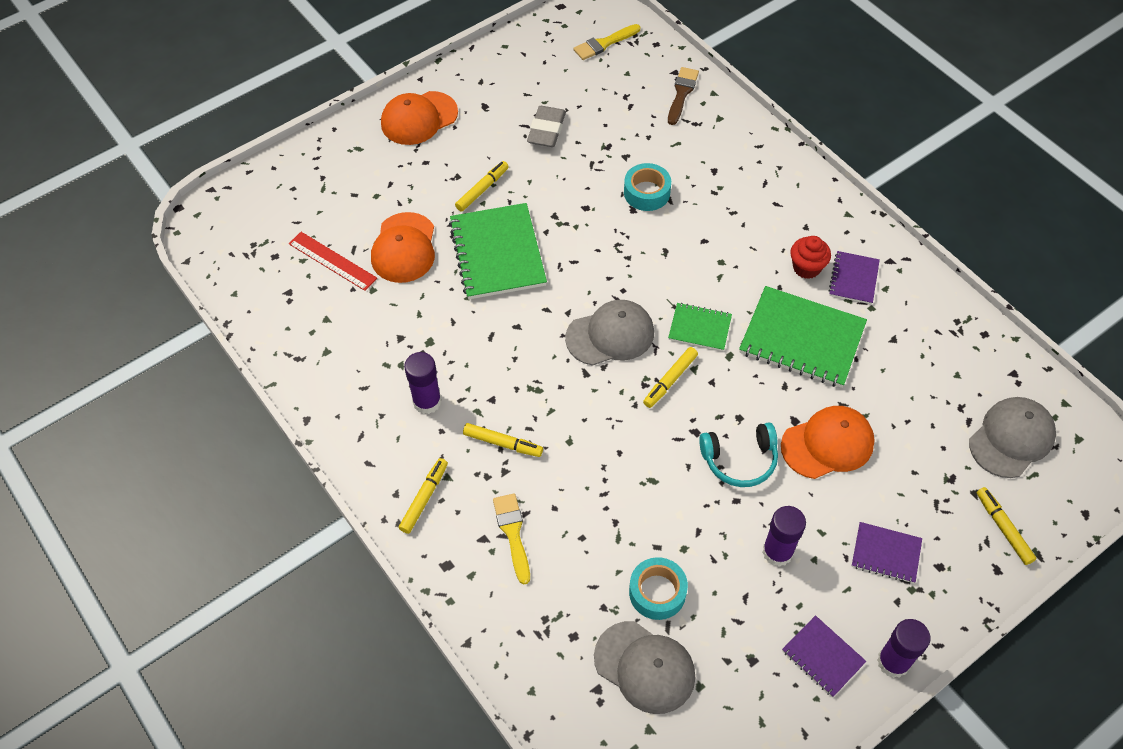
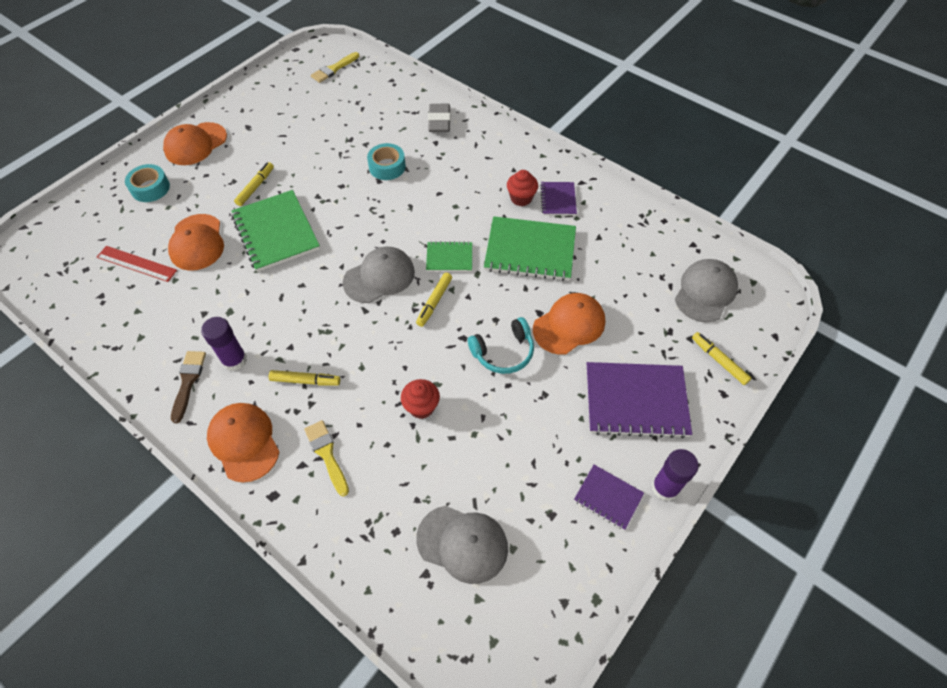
camera: 15 degrees left, 0 degrees up
yellow marker [399,458,448,534] -> orange cap [207,403,280,482]
grey eraser [527,106,566,147] -> grey eraser moved to [428,104,451,132]
turquoise tape [629,557,688,620] -> turquoise tape moved to [125,164,170,202]
brown brush [668,67,699,125] -> brown brush moved to [171,351,206,423]
purple glue stick [762,506,806,567] -> none
purple notebook [851,522,922,583] -> purple notebook [586,362,692,438], size x1.89
none -> red cupcake [401,379,440,419]

